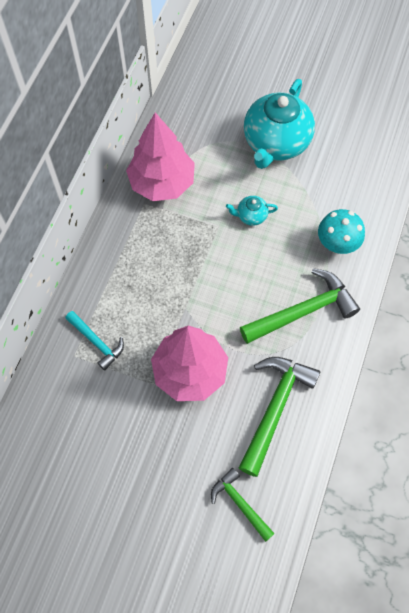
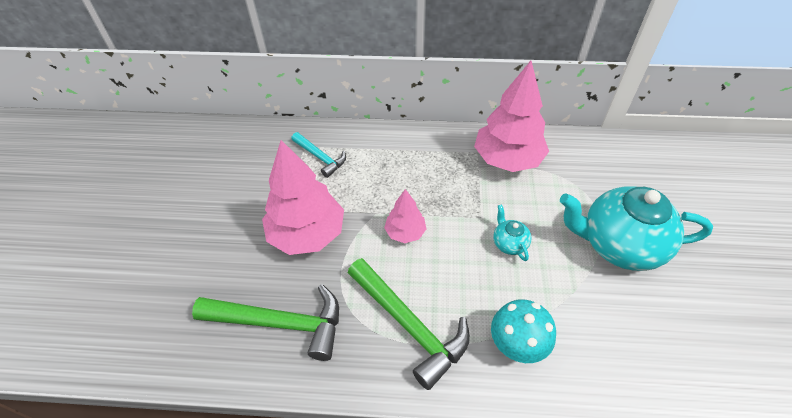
camera: 75 degrees right, 15 degrees down
turquoise hammer [65,311,124,371] -> turquoise hammer turned 75 degrees counterclockwise [291,132,346,178]
green hammer [211,468,275,542] -> none
none -> pink tree [384,189,426,243]

